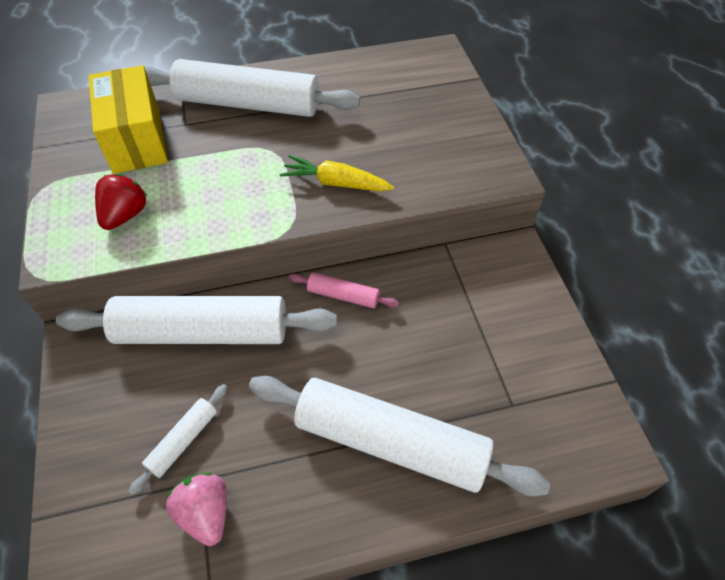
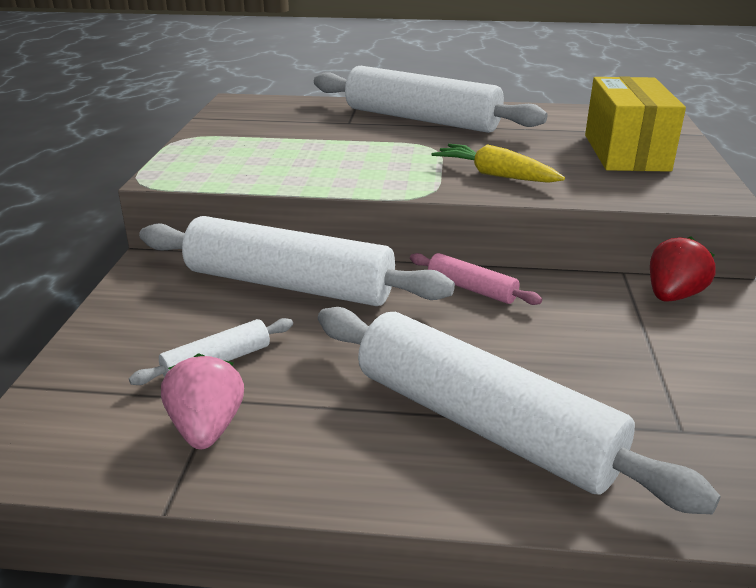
camera: 20 degrees right, 25 degrees down
yellow box [89,65,168,174] -> yellow box moved to [585,76,686,172]
red strawberry [95,174,147,230] -> red strawberry moved to [650,237,716,302]

